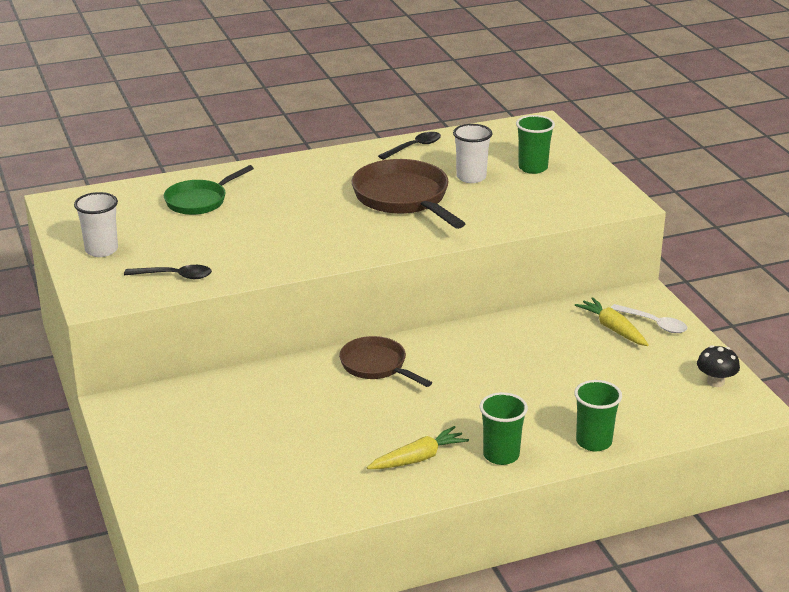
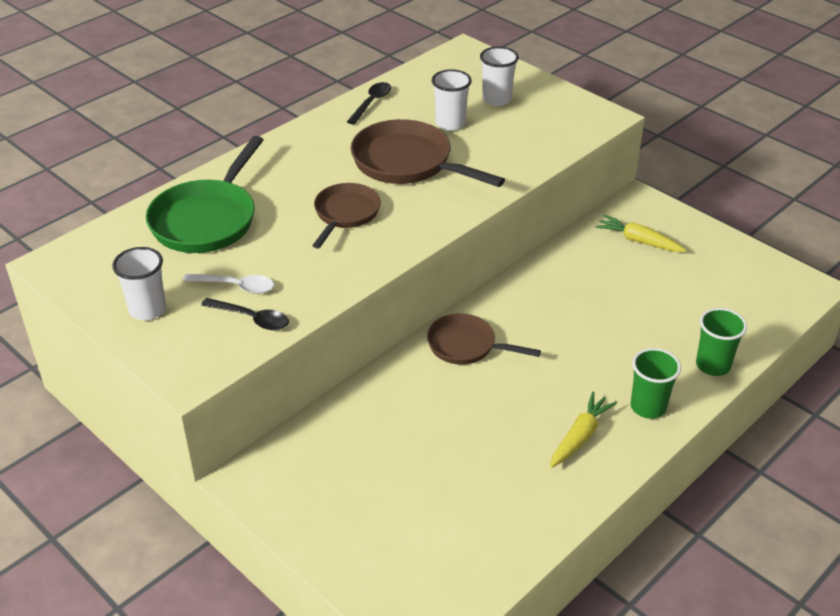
camera: 25 degrees left, 10 degrees up
black spoon [124,265,212,279] -> black spoon turned 45 degrees clockwise [201,298,289,330]
green pan [164,165,254,215] -> green pan [146,136,264,253], size x1.59
green cup [516,115,555,174] -> white cup [480,47,519,106]
white spoon [610,304,688,333] -> white spoon moved to [183,273,274,294]
black mushroom [697,345,740,387] -> none
none -> brown pan [312,183,381,249]

